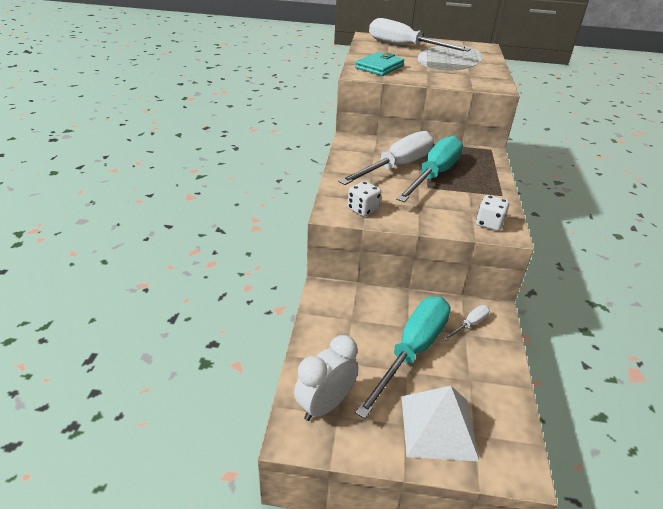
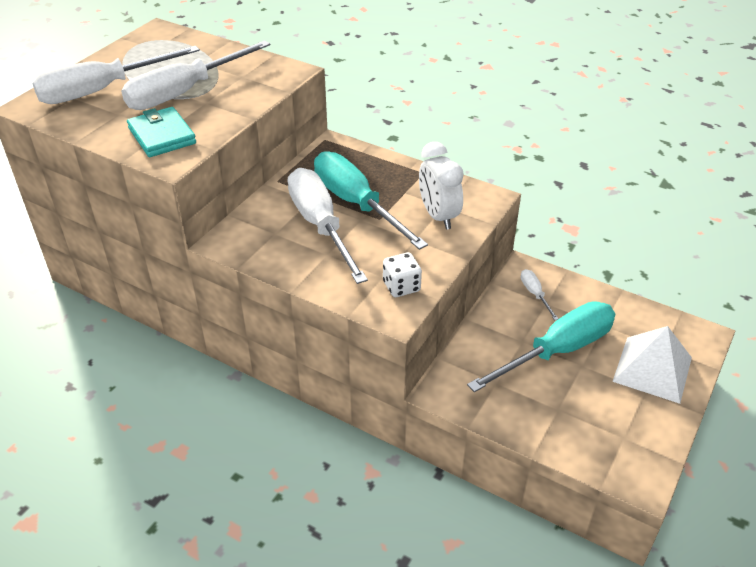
camera: 65 degrees left, 5 degrees up
white clock [294,335,358,421] -> white clock moved to [419,142,464,230]
turquoise screwdriver [355,297,451,419] -> turquoise screwdriver turned 90 degrees clockwise [467,301,615,392]
white dice [476,195,509,231] -> none
none -> white screwdriver [121,40,270,110]

